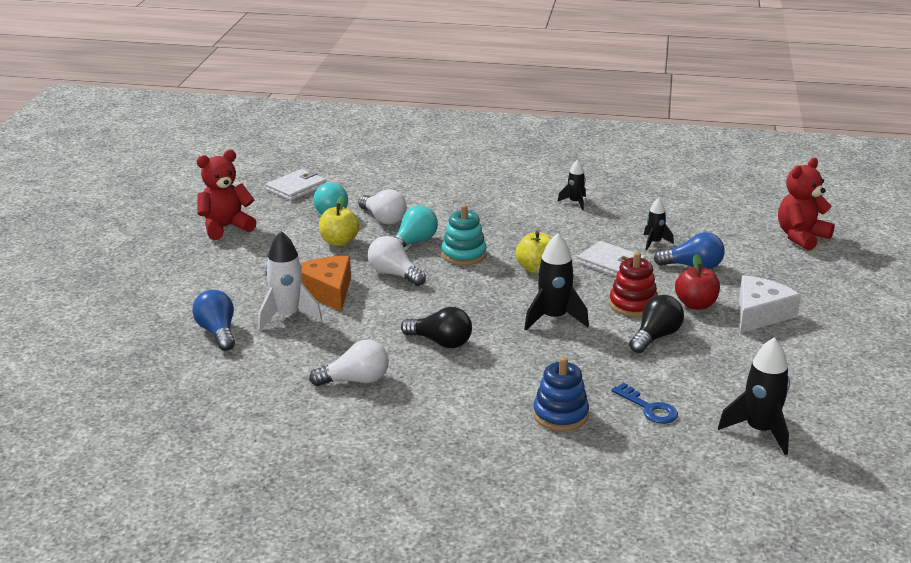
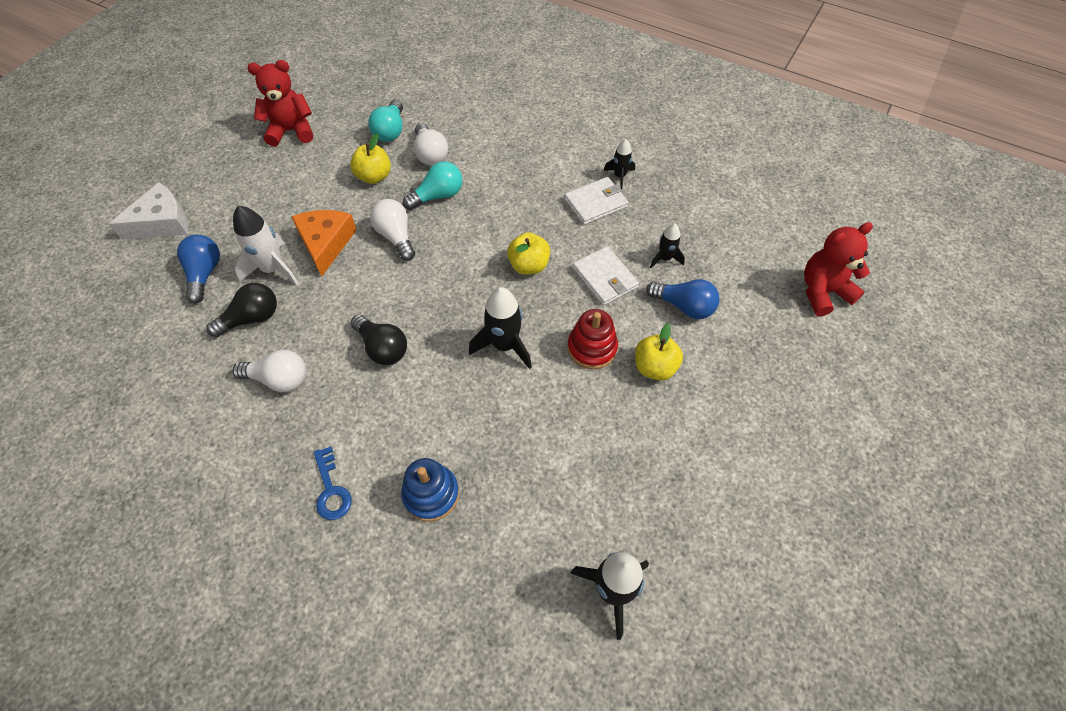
camera: 20 degrees right, 30 degrees up
white wallet [266,169,326,201] -> white wallet moved to [564,177,628,225]
turquoise stacking toy [442,205,487,265] -> none
blue key [611,383,678,424] -> blue key moved to [314,446,352,520]
black light bulb [629,295,684,353] -> black light bulb moved to [206,283,277,337]
red apple [675,254,720,310] -> yellow apple [635,323,683,381]
white cheese [739,275,801,333] -> white cheese moved to [109,182,188,240]

